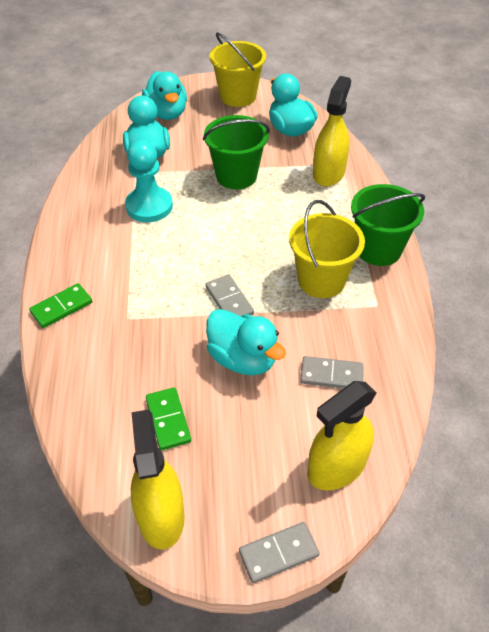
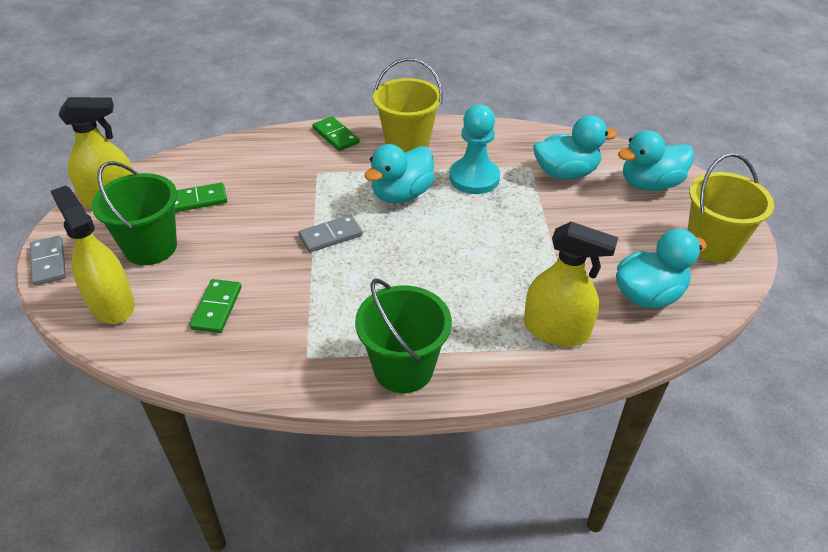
camera: 90 degrees right, 5 degrees down
green bucket [203,115,269,189] -> green bucket moved to [92,161,177,265]
turquoise duck [206,309,286,375] -> turquoise duck moved to [364,144,434,203]
yellow bucket [289,200,365,298] -> yellow bucket moved to [373,58,443,153]
grey domino [300,356,364,389] -> green domino [190,279,242,333]

